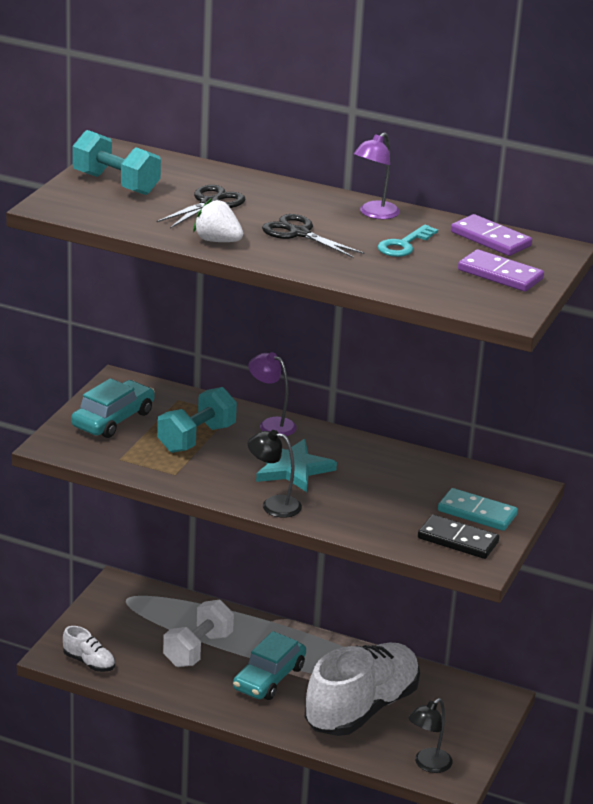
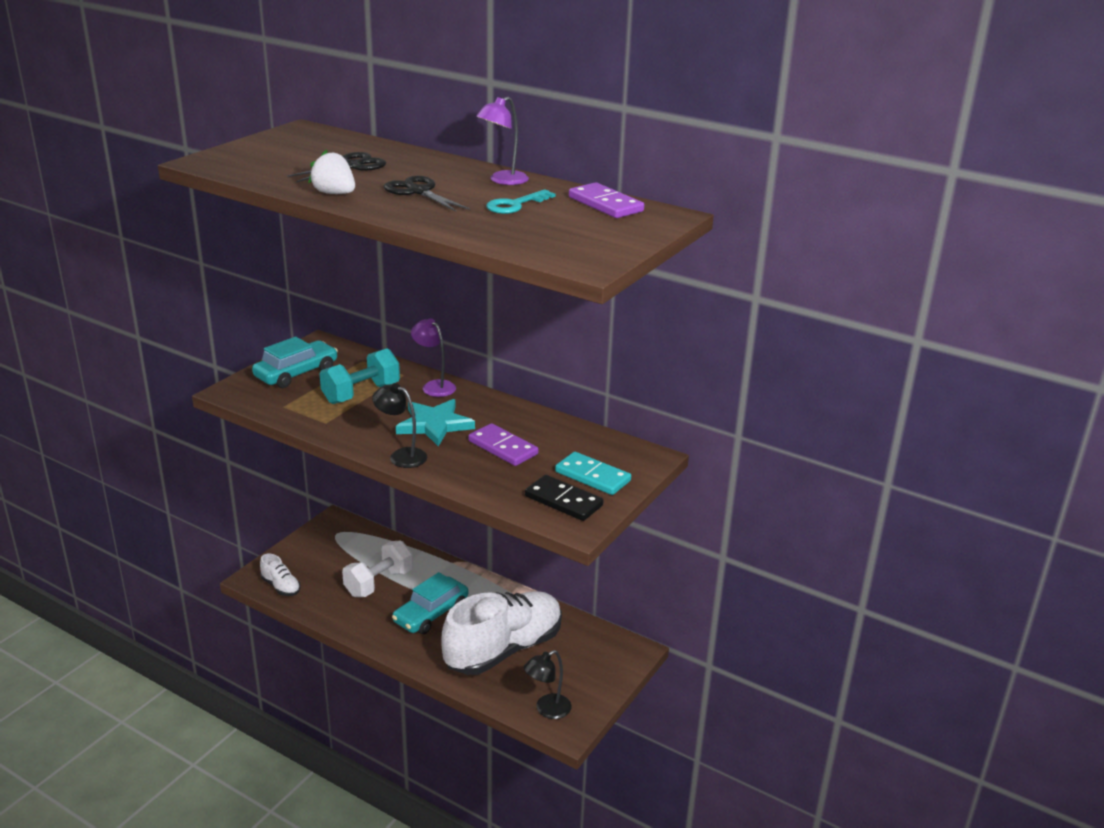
camera: 10 degrees right, 0 degrees up
turquoise dumbbell [72,130,161,195] -> none
purple domino [458,249,544,292] -> purple domino moved to [468,423,539,466]

